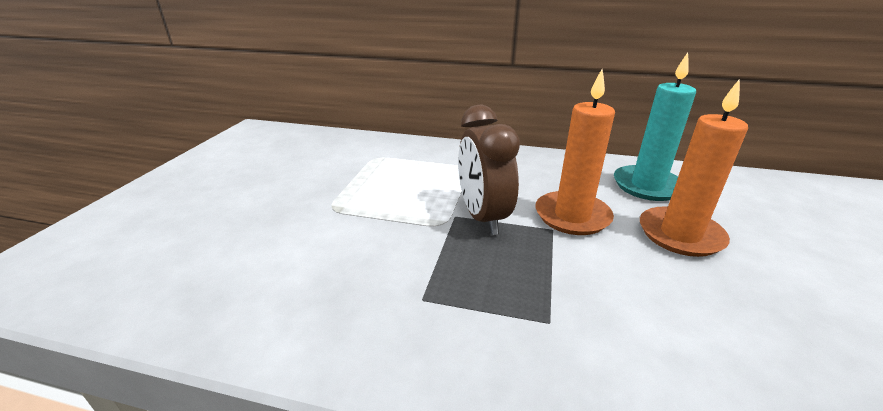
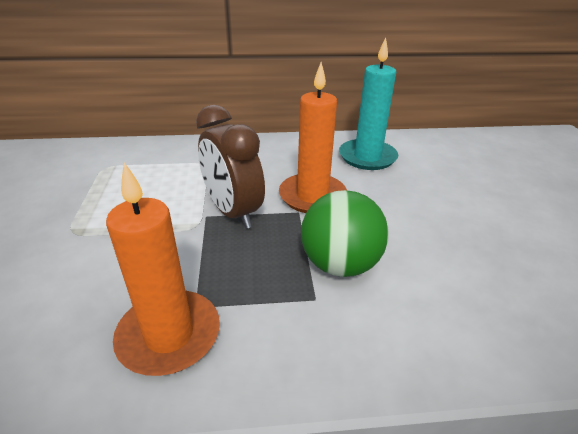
camera: 20 degrees left, 5 degrees up
orange candle [640,79,748,257] -> orange candle moved to [106,162,220,376]
none -> green ball [301,190,389,277]

